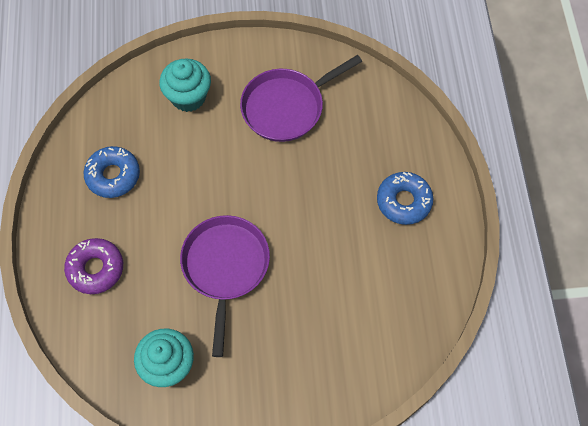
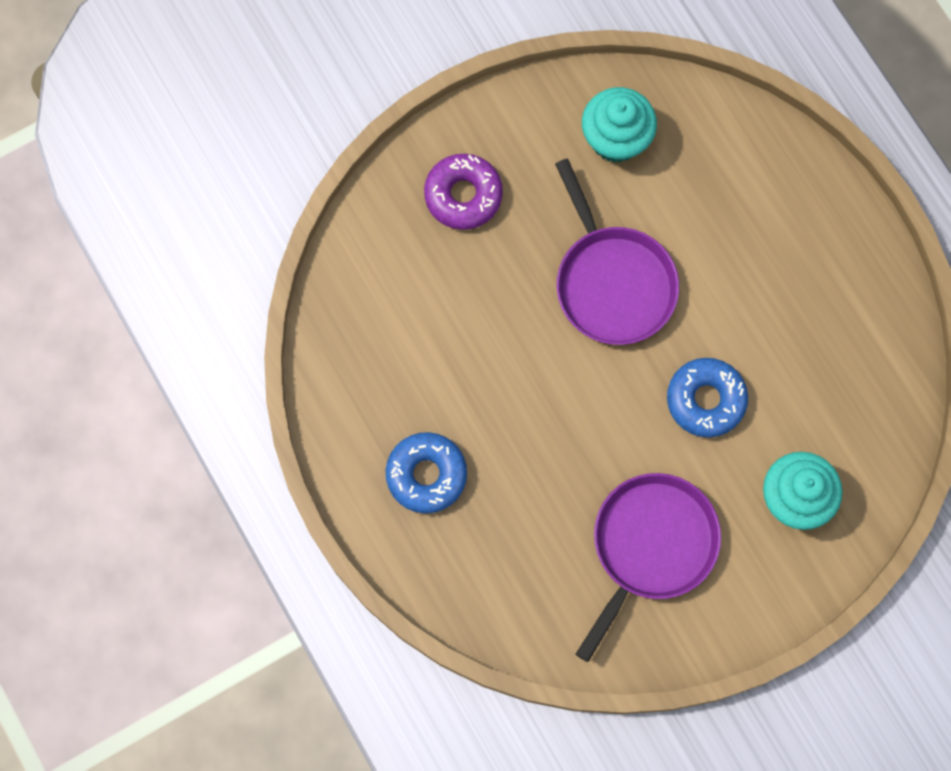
camera: 155 degrees right, 10 degrees up
purple donut [64,238,123,294] -> purple donut moved to [424,154,503,230]
blue donut [84,146,140,198] -> blue donut moved to [667,358,748,438]

